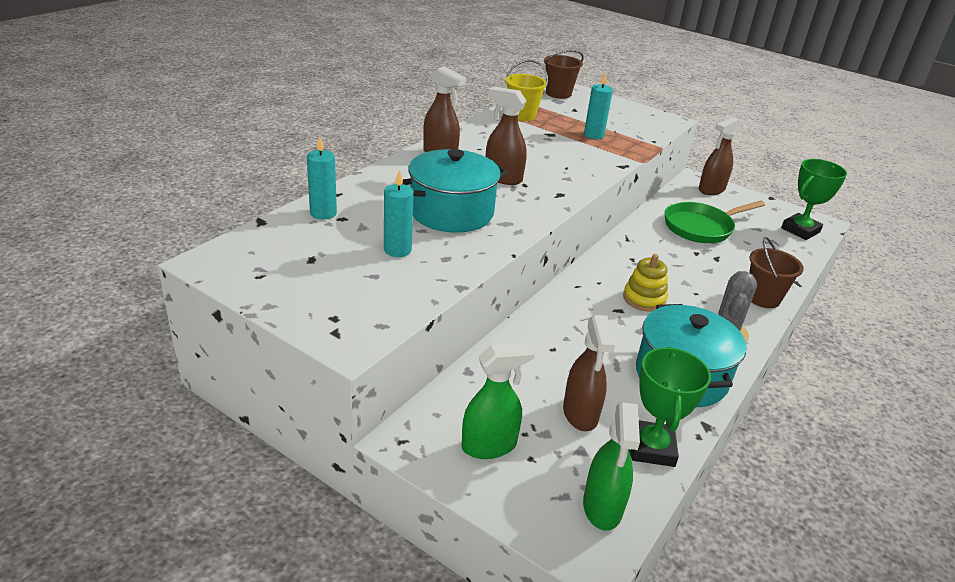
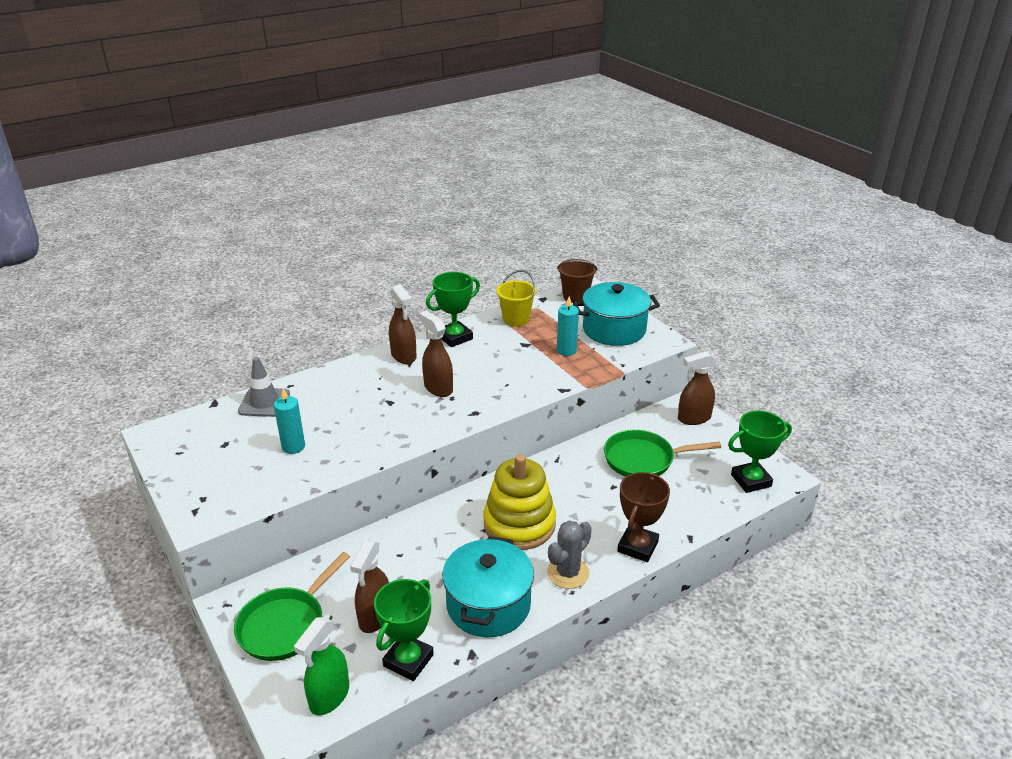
camera: 25 degrees right, 0 degrees up
turquoise candle [307,136,337,220] -> grey traffic cone [238,357,290,417]
turquoise pot [402,149,509,233] -> turquoise pot moved to [573,282,660,346]
green spray bottle [462,343,535,459] -> green pan [234,552,350,661]
yellow stacking toy [623,254,668,312] -> yellow stacking toy [484,454,556,550], size x1.80
brown bucket [749,237,804,308] -> brown trophy [617,472,670,562]
none -> green trophy [426,272,480,347]

